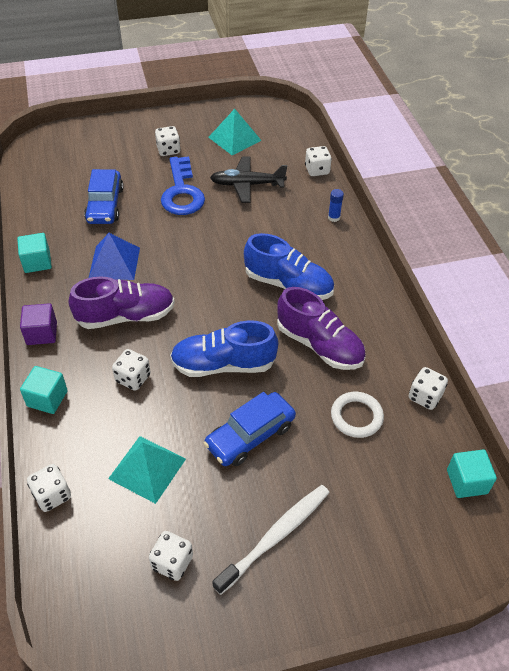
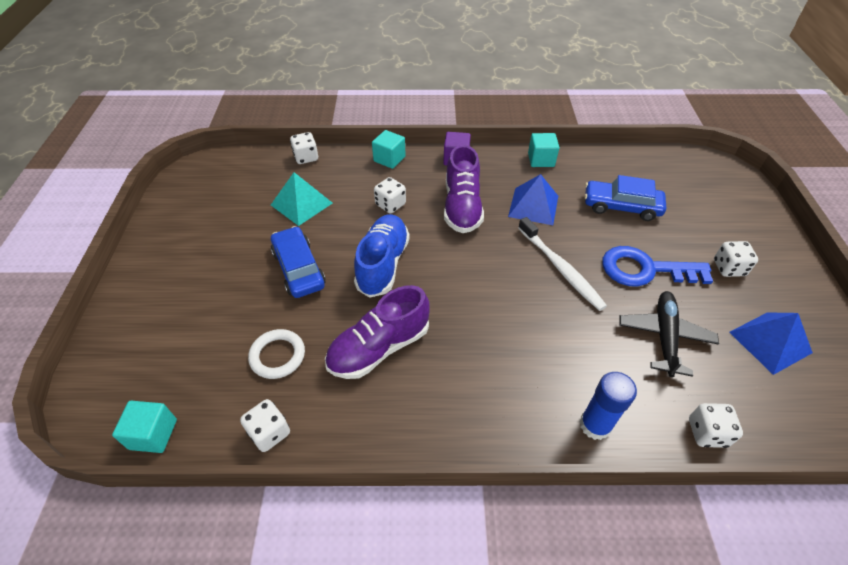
camera: 105 degrees right, 0 degrees up
white dice [149,531,193,581] -> none
turquoise pyramid [208,109,262,156] -> blue pyramid [729,312,813,375]
white toothbrush [212,485,330,595] -> white toothbrush moved to [518,217,607,311]
blue shoe [244,233,334,300] -> none
blue glue stick [328,189,344,222] -> blue glue stick [580,372,637,440], size x1.76

